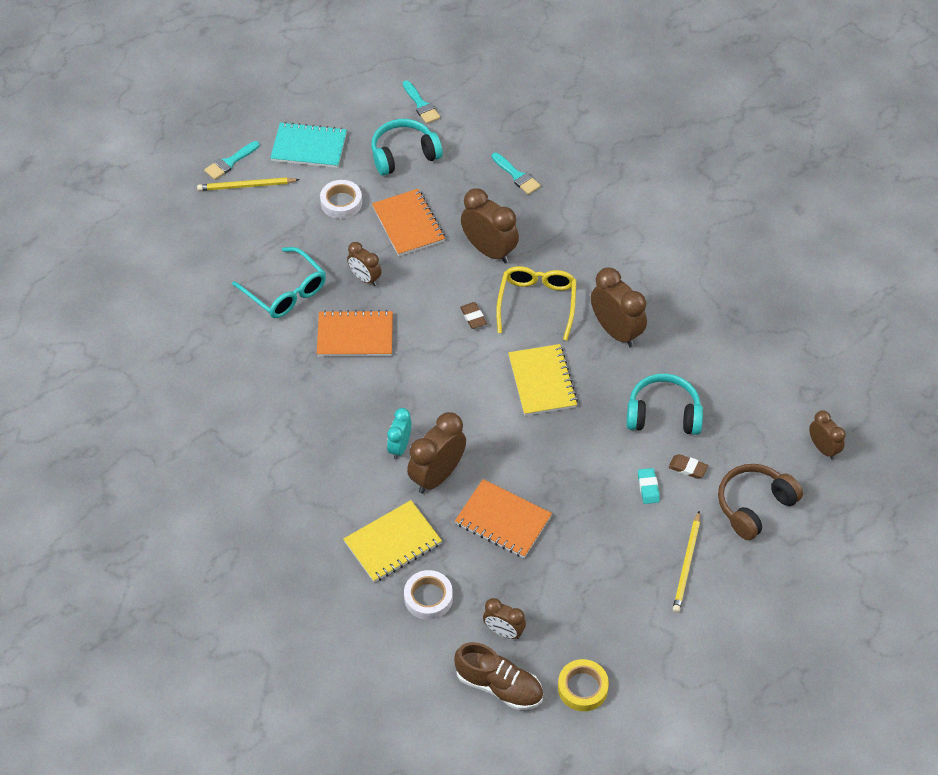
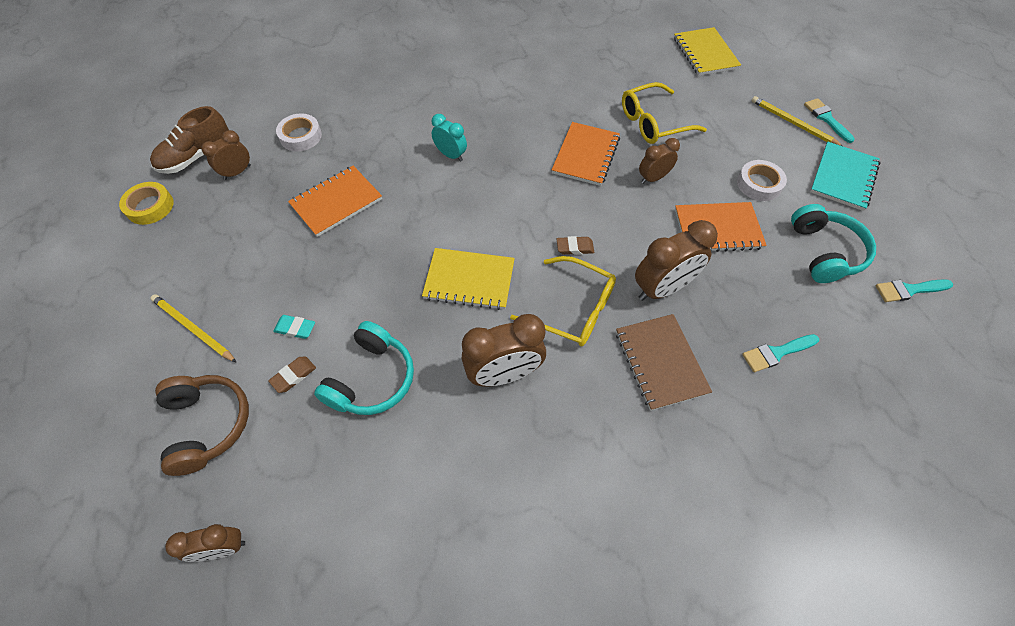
camera: 110 degrees right, 5 degrees up
yellow pencil [197,177,299,191] -> yellow pencil turned 60 degrees counterclockwise [752,96,843,146]
turquoise glasses [232,247,326,318] -> yellow glasses [622,82,707,144]
yellow notebook [344,500,442,583] -> yellow notebook moved to [674,27,741,76]
brown clock [407,412,466,494] -> none
none -> brown notebook [616,314,712,411]

